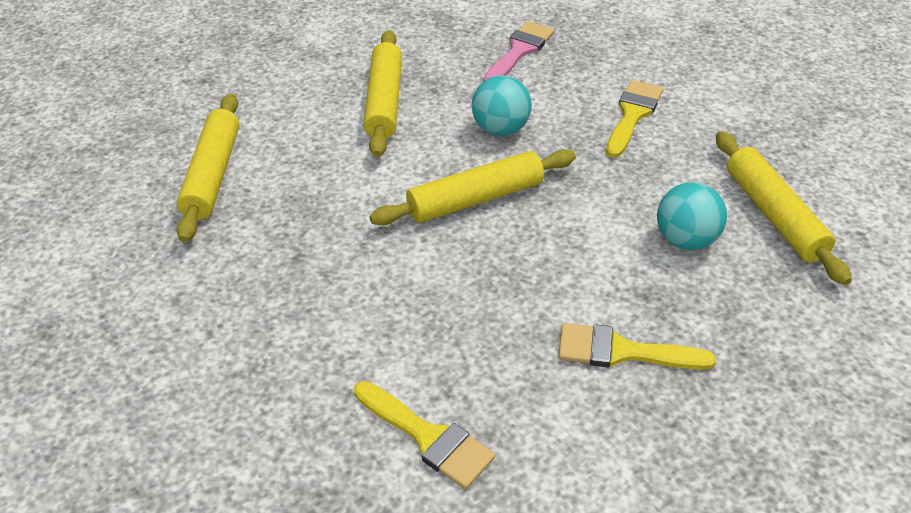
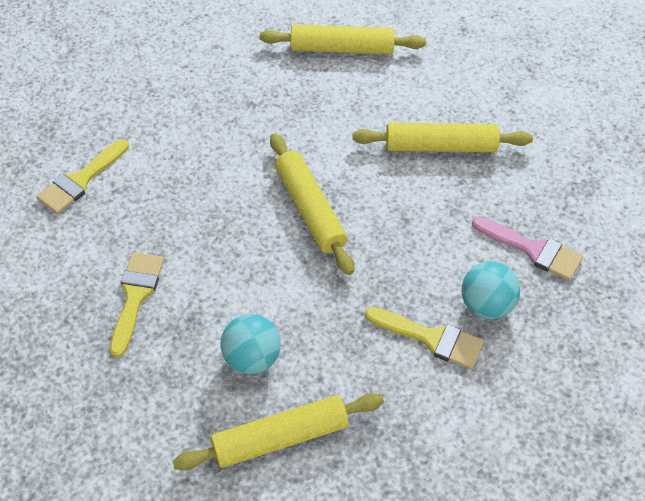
camera: 90 degrees right, 10 degrees up
turquoise ball [472,75,532,136] -> turquoise ball moved to [461,261,520,319]

